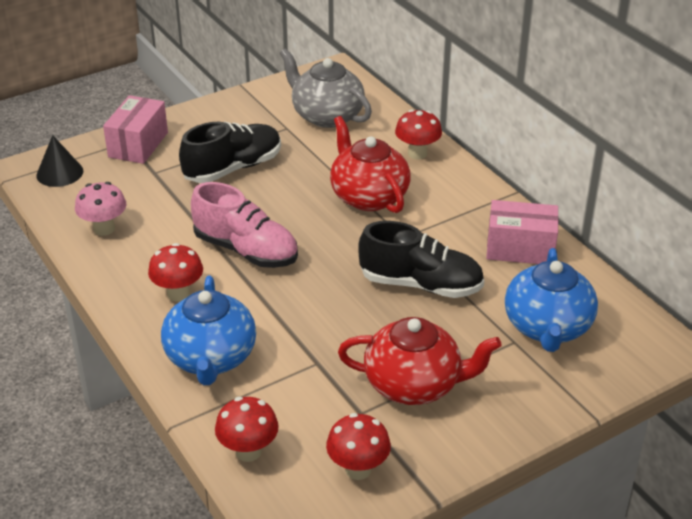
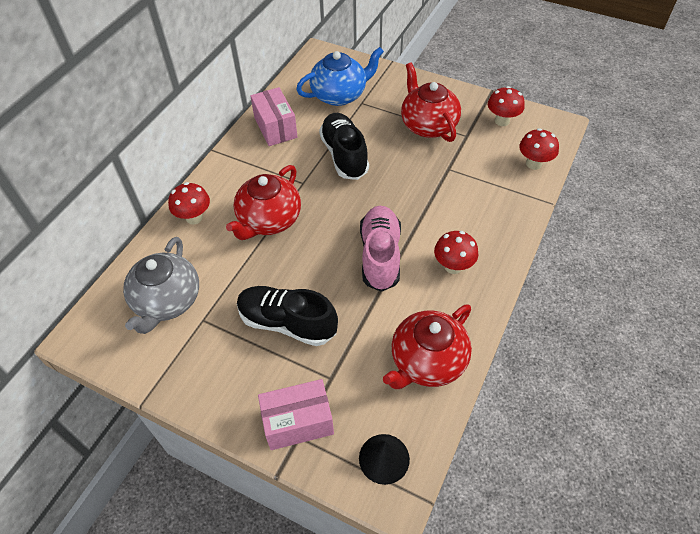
camera: 120 degrees left, 15 degrees up
pink mushroom [75,182,126,236] -> red teapot [383,304,472,389]
blue teapot [161,276,256,385] -> none

